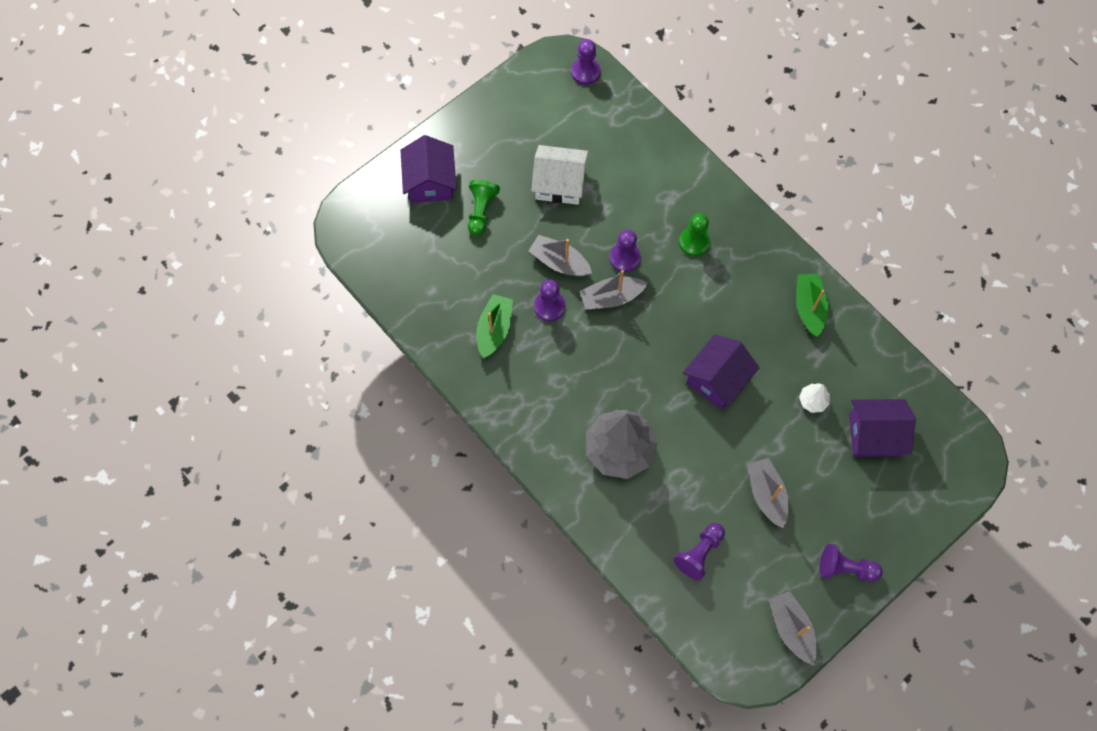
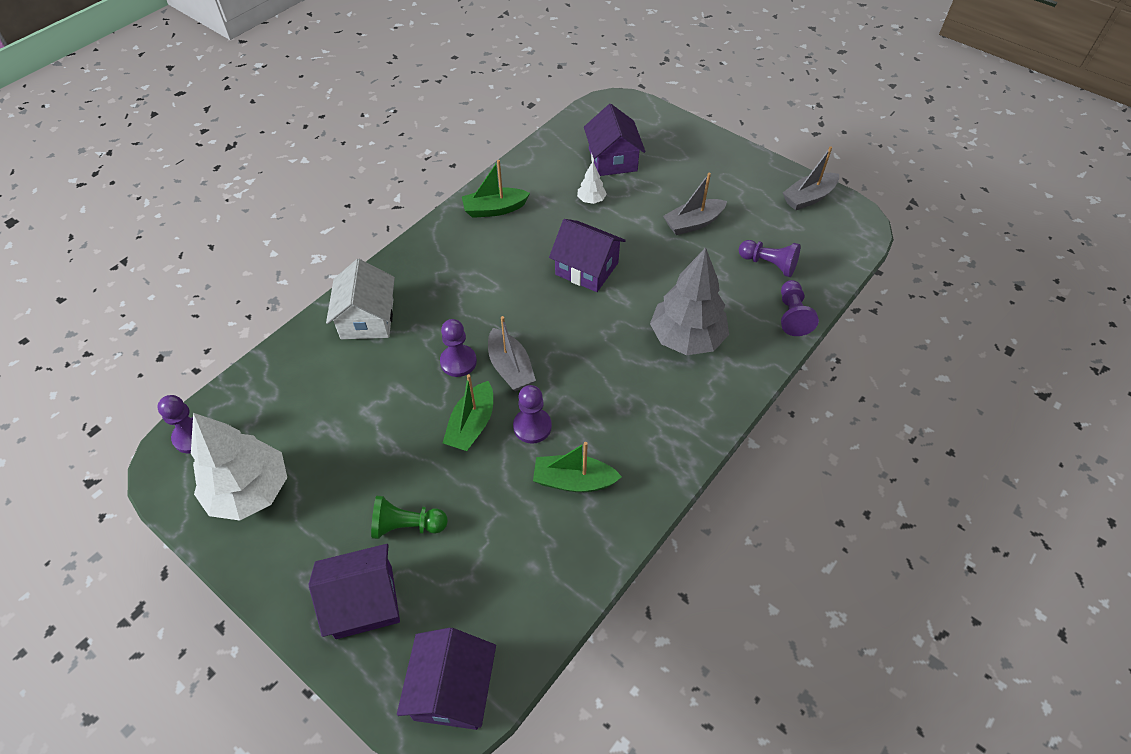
camera: 100 degrees left, 15 degrees down
grey boat [529,235,592,277] -> green boat [443,374,493,451]
white house [531,145,588,205] -> white house moved to [326,259,395,339]
green pawn [679,213,710,256] -> none
purple pawn [820,544,883,582] -> purple pawn moved to [781,280,819,336]
none -> white tree [191,413,287,520]
none -> purple house [397,628,496,730]

